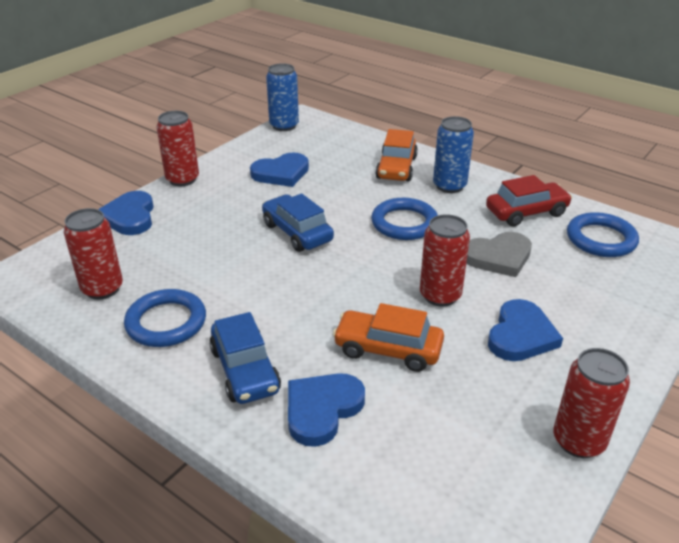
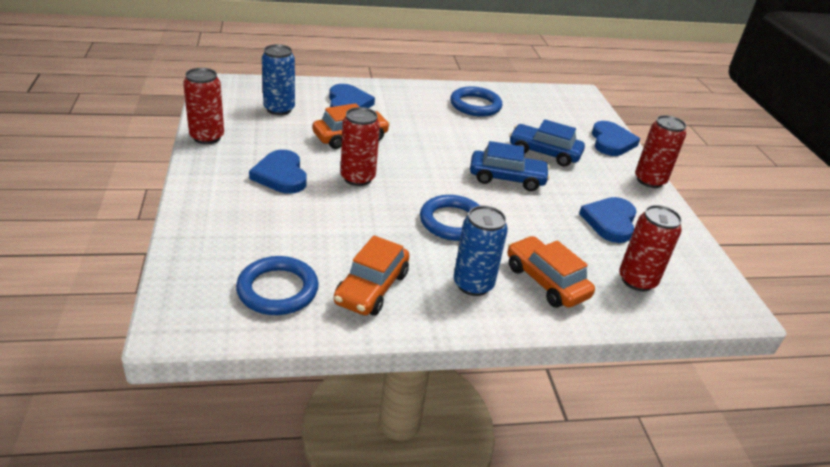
camera: 130 degrees right, 0 degrees up
red can [64,208,123,299] -> red can moved to [619,205,682,291]
blue heart [98,191,154,235] -> blue heart turned 60 degrees clockwise [592,121,640,156]
blue car [210,312,281,404] -> blue car moved to [509,119,585,167]
blue can [266,63,299,131] -> blue can moved to [262,44,295,115]
grey heart [467,232,532,277] -> none
red car [486,175,572,226] -> orange car [334,235,410,316]

